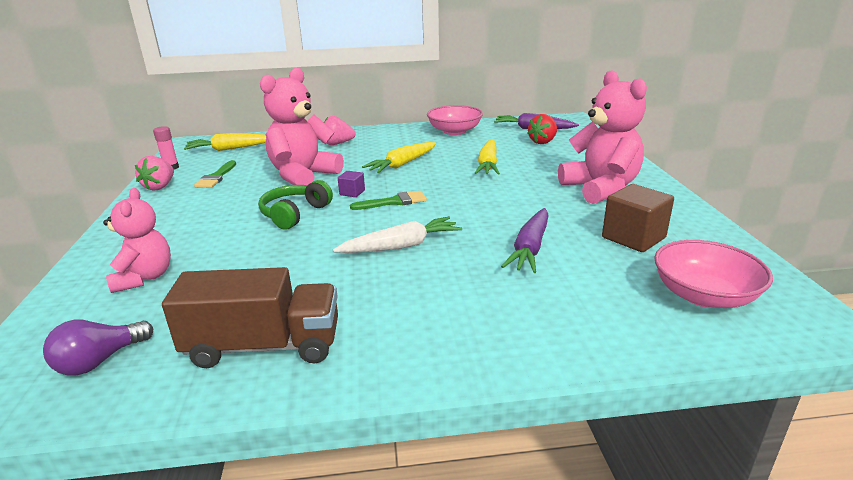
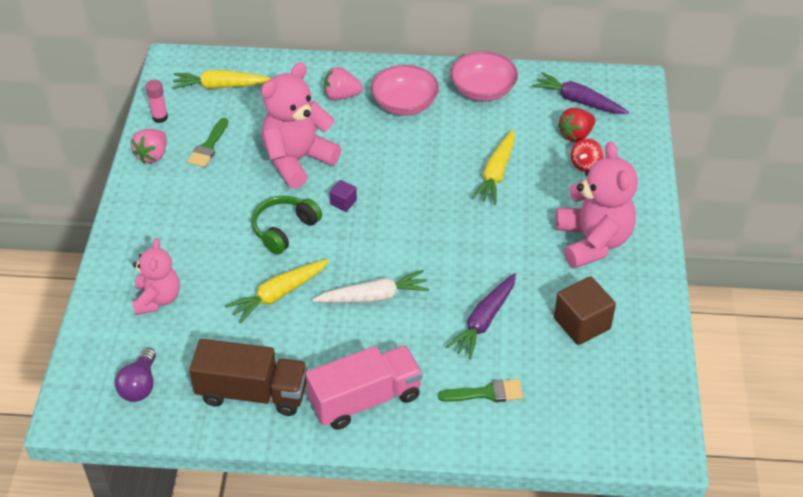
camera: 10 degrees right, 20 degrees up
purple light bulb [43,320,153,376] -> purple light bulb turned 45 degrees counterclockwise [115,348,156,402]
green brush [350,191,427,210] -> green brush moved to [438,379,523,402]
yellow carrot [362,142,436,173] -> yellow carrot moved to [225,259,329,324]
pink bowl [654,240,773,308] -> pink bowl moved to [371,65,439,116]
none -> pink truck [306,345,423,430]
none -> red spinning top [571,139,603,172]

